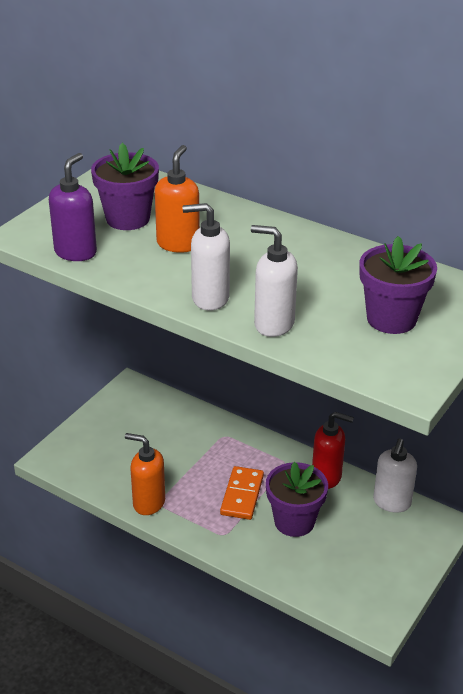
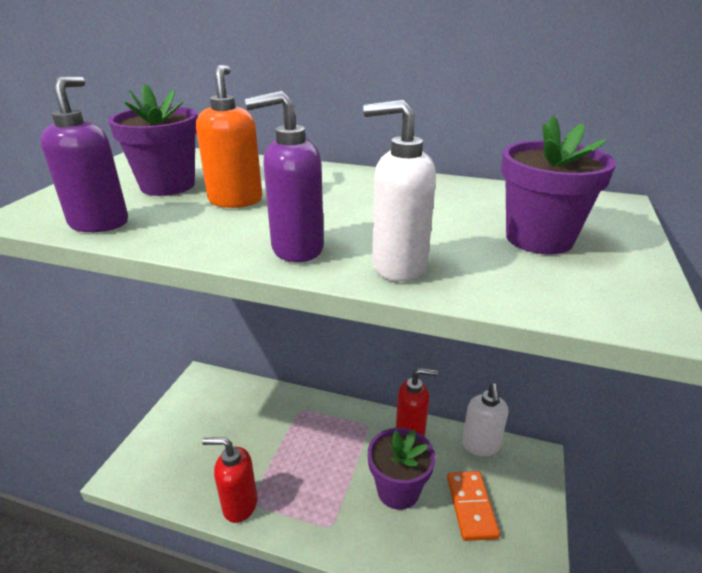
camera: 15 degrees left, 5 degrees down
orange soap dispenser [125,433,165,515] -> red soap dispenser [202,437,257,523]
white soap dispenser [183,203,230,311] -> purple soap dispenser [245,91,324,262]
orange domino [220,466,264,520] -> orange domino moved to [447,471,500,541]

